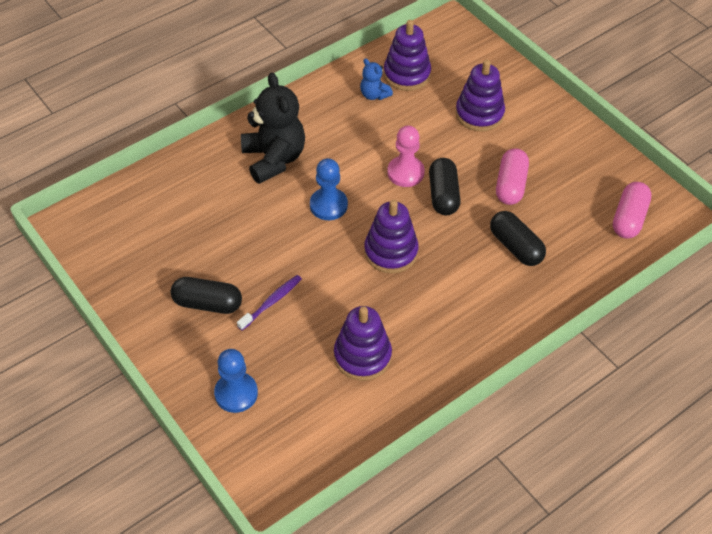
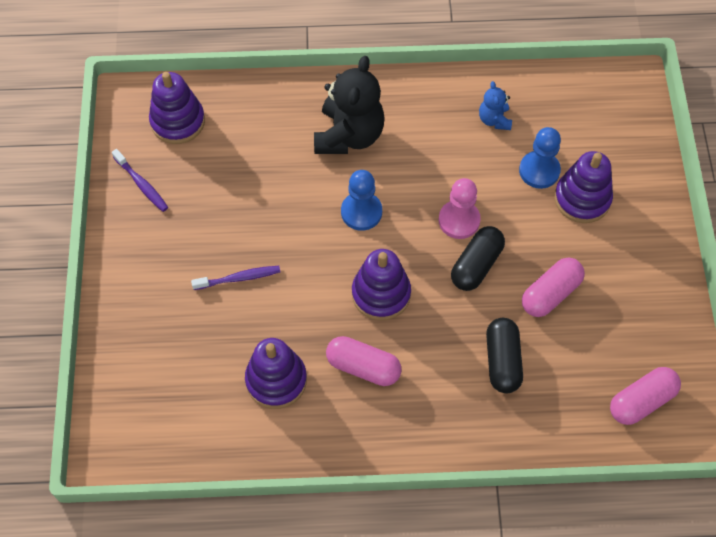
camera: 35 degrees right, 10 degrees up
black capsule [171,277,242,314] -> none
blue pawn [214,349,258,413] -> blue pawn moved to [519,127,561,189]
purple stacking toy [384,20,431,91] -> purple stacking toy moved to [149,72,205,144]
none -> purple toothbrush [112,149,168,212]
none -> pink capsule [326,336,402,386]

